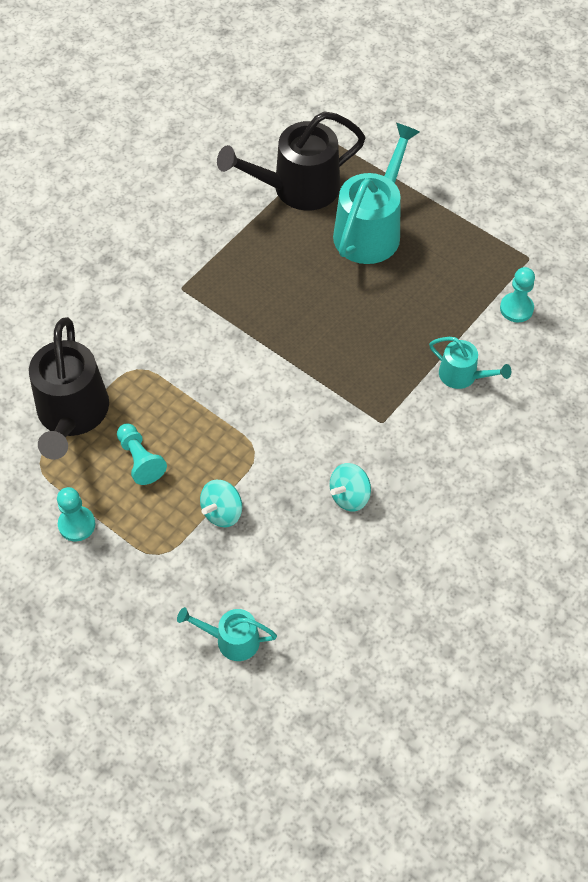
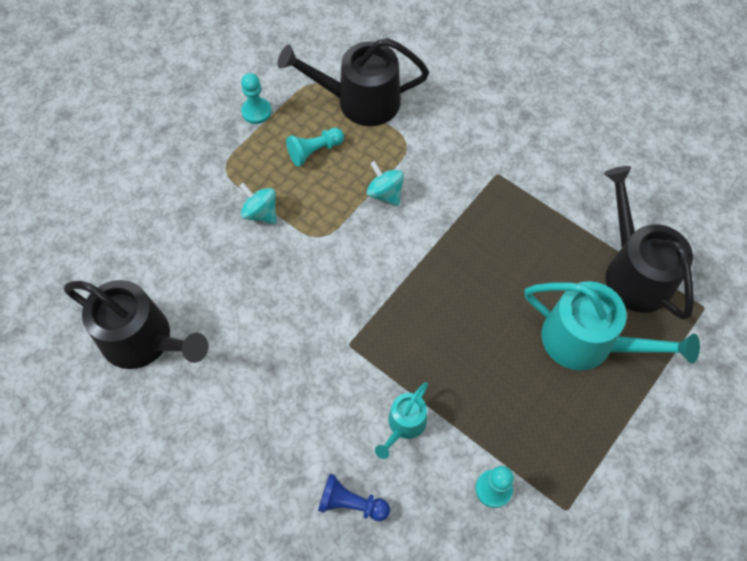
camera: 90 degrees right, 5 degrees up
turquoise watering can [177,607,277,661] -> none
turquoise spinning top [329,463,371,512] -> turquoise spinning top moved to [367,161,404,206]
none -> black watering can [64,280,209,369]
none -> blue pawn [318,474,390,521]

